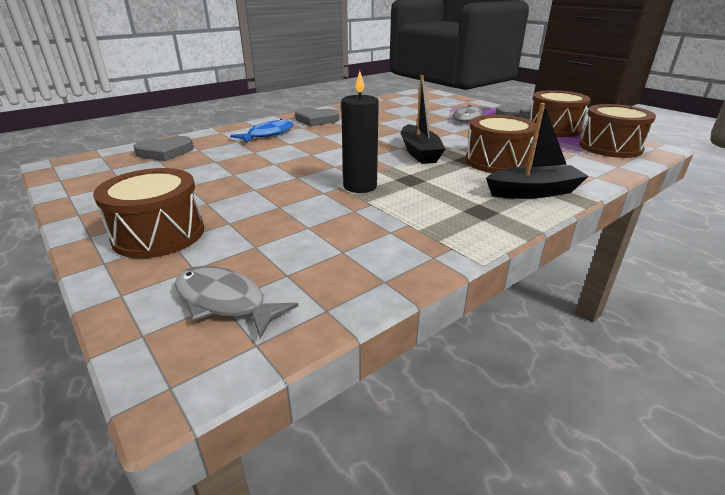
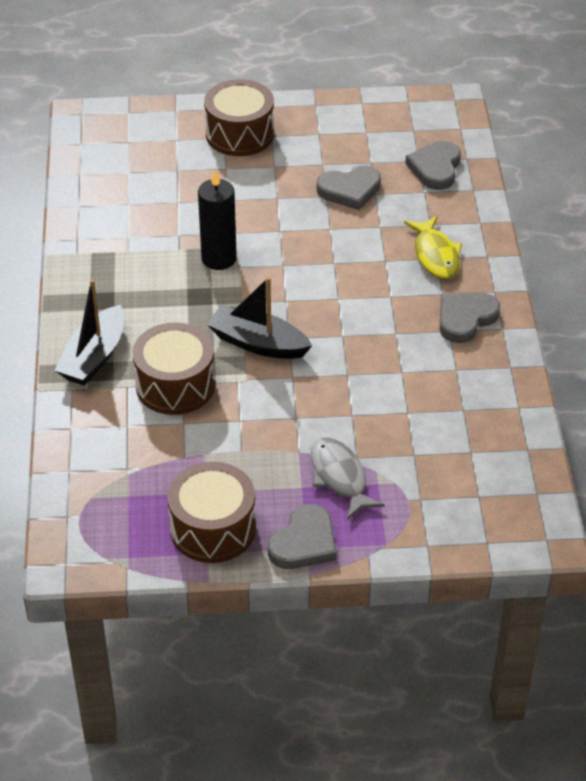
camera: 125 degrees right, 15 degrees up
grey fish [175,266,299,339] -> none
blue fish [230,119,293,143] -> yellow fish [404,216,462,279]
brown drum [579,104,656,158] -> none
none -> grey heart [317,165,381,210]

